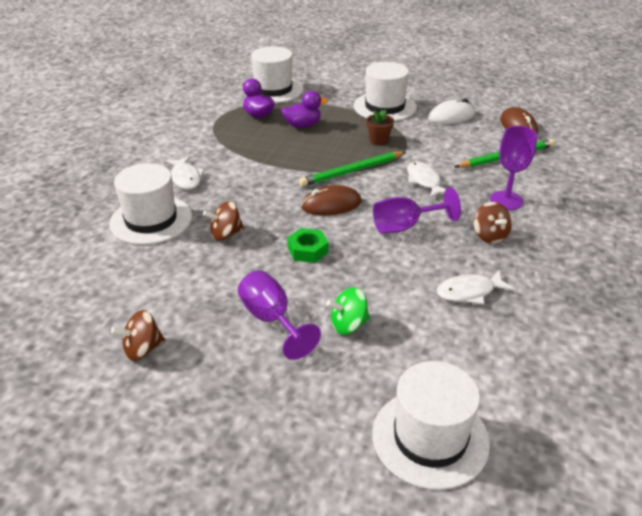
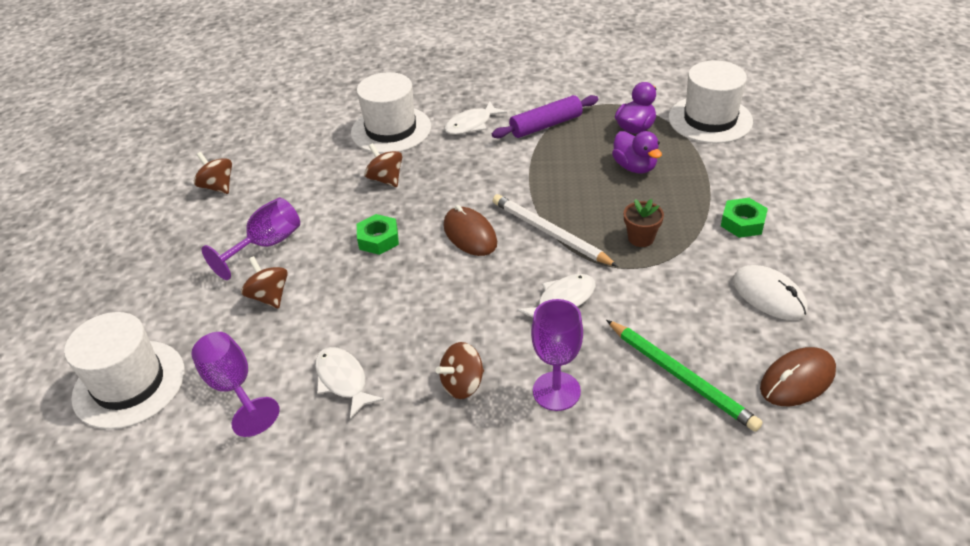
camera: 75 degrees right, 5 degrees up
green pencil [299,152,406,187] -> white pencil [493,194,618,267]
green spinning top [326,287,370,335] -> brown spinning top [241,256,288,309]
white hat [354,62,417,121] -> green nut [721,198,768,238]
purple goblet [373,187,461,234] -> purple goblet moved to [191,332,280,437]
none -> purple rolling pin [492,95,598,138]

